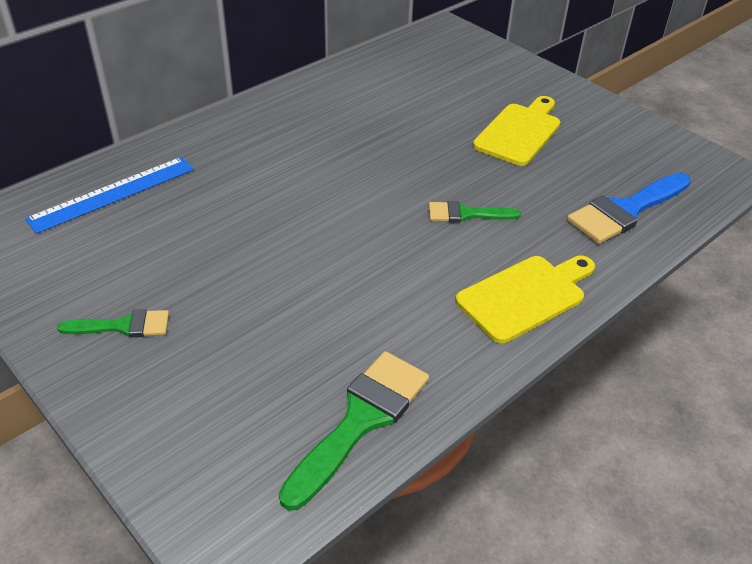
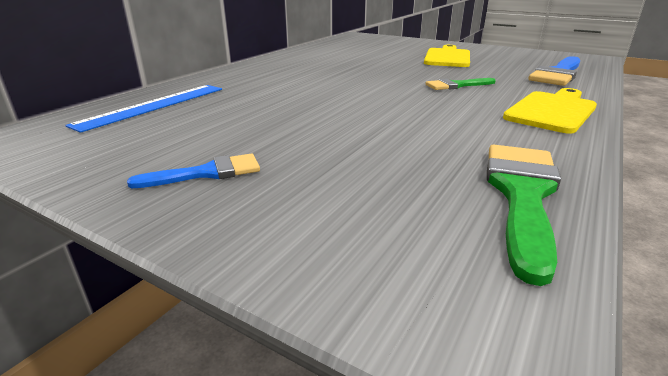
camera: 15 degrees left, 15 degrees down
green brush [57,309,169,337] -> blue brush [127,154,260,188]

